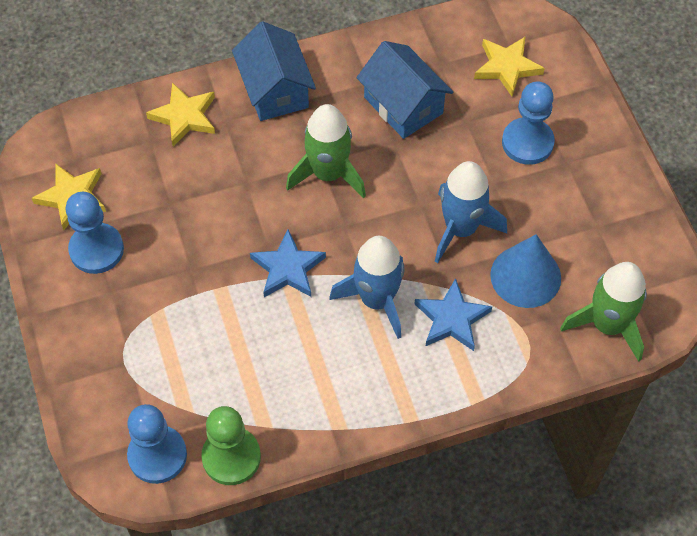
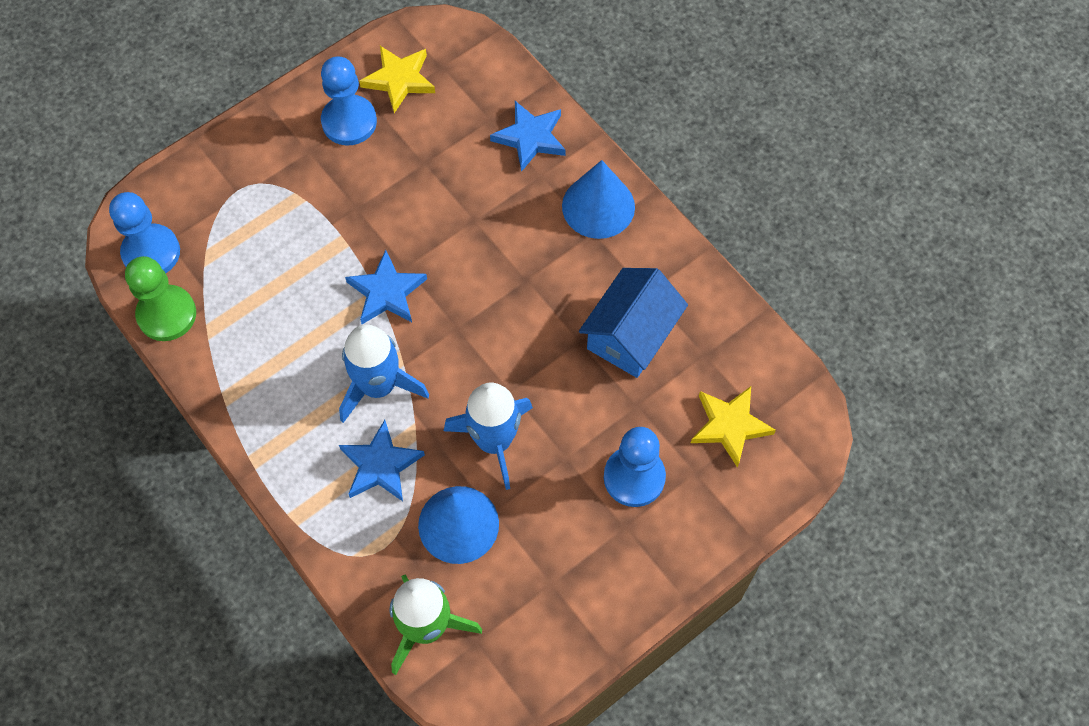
camera: 70 degrees right, 5 degrees up
yellow star [146,83,215,147] -> blue star [490,101,566,172]
blue house [232,21,316,121] -> blue cone [562,160,635,239]
green rocket [286,104,366,198] -> none

